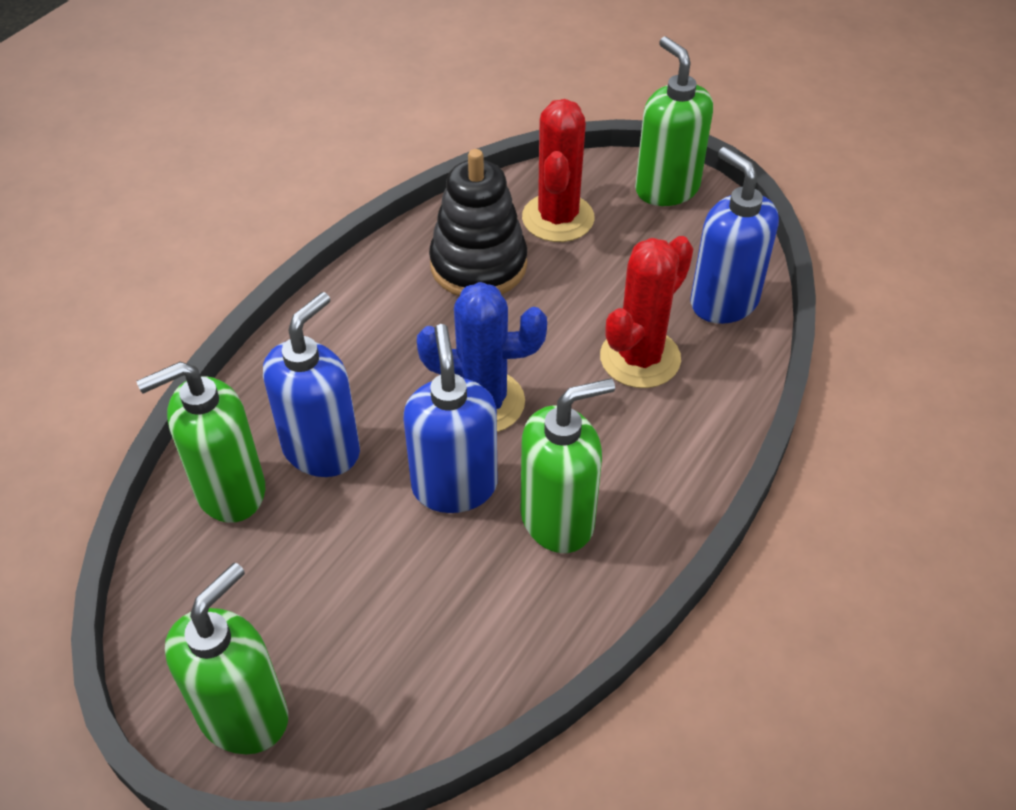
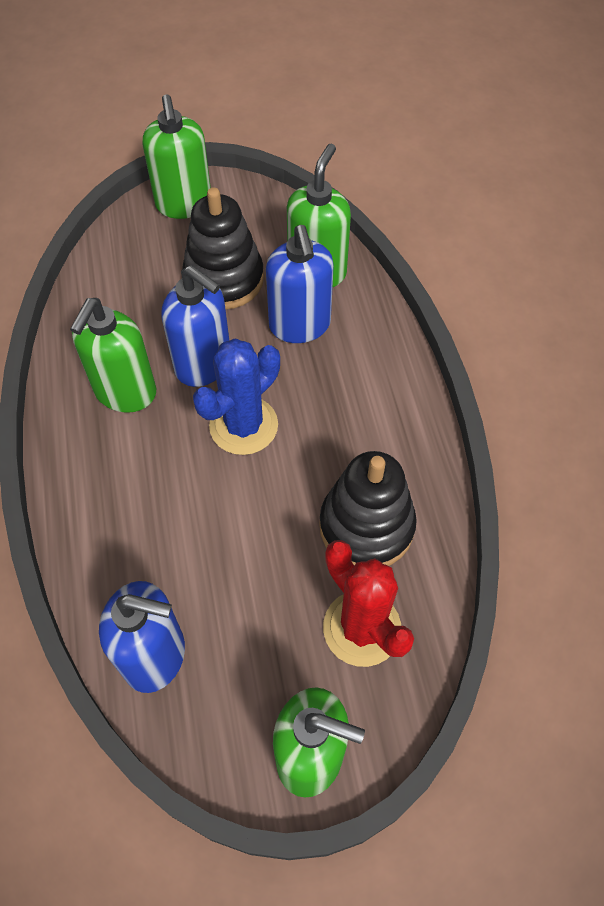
camera: 135 degrees right, 10 degrees up
red cactus [600,236,693,388] -> none
none -> black stacking toy [182,187,264,309]

